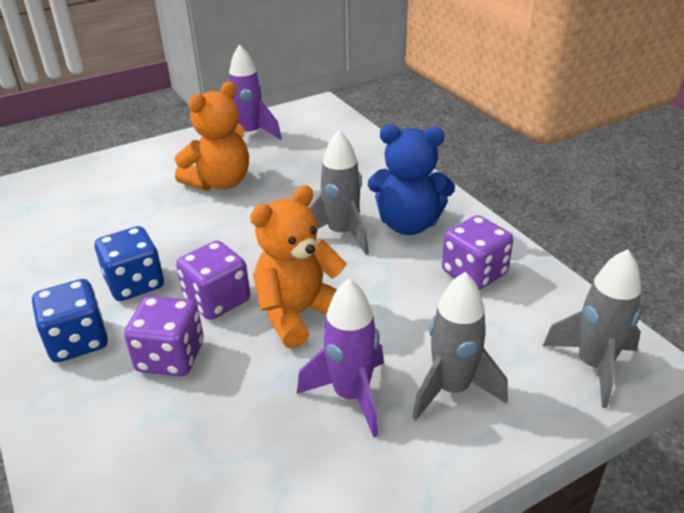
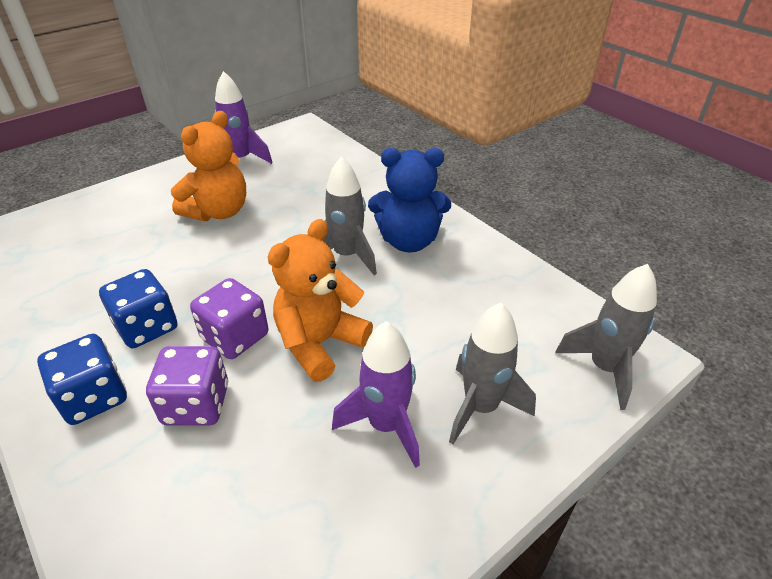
camera: 10 degrees left, 5 degrees up
purple dice [442,215,513,290] -> none

